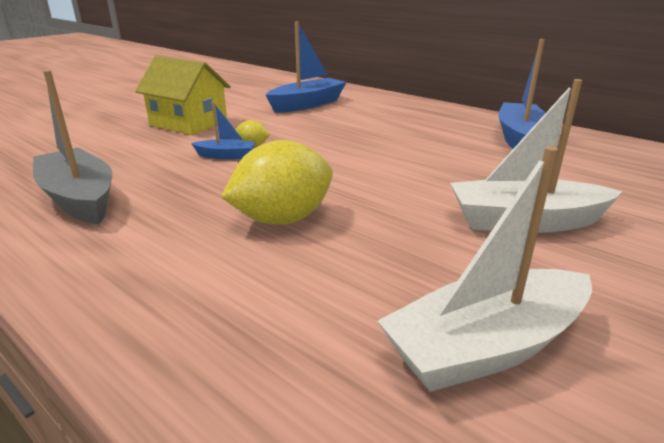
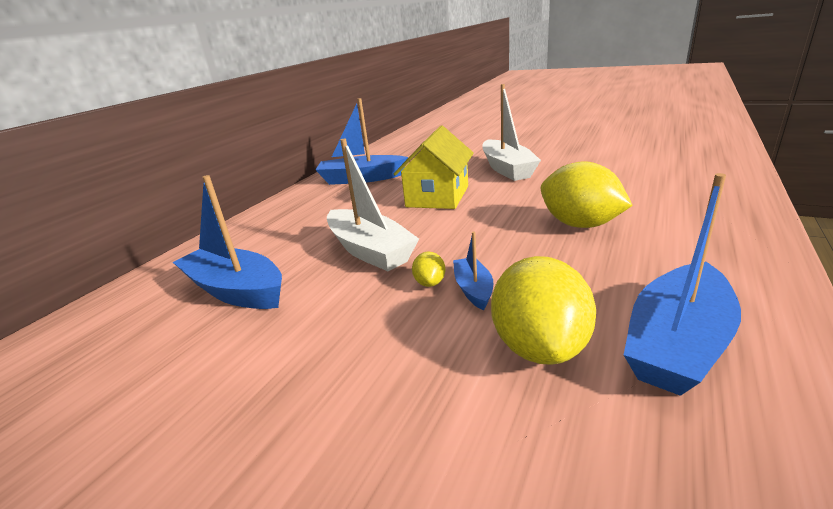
camera: 100 degrees left, 0 degrees up
grey boat [33,70,112,224] -> blue boat [624,173,741,396]
yellow house [135,56,231,135] -> yellow house moved to [394,125,474,209]
white boat [378,146,592,392] -> white boat moved to [327,139,419,271]
none -> yellow lemon [491,256,596,365]

